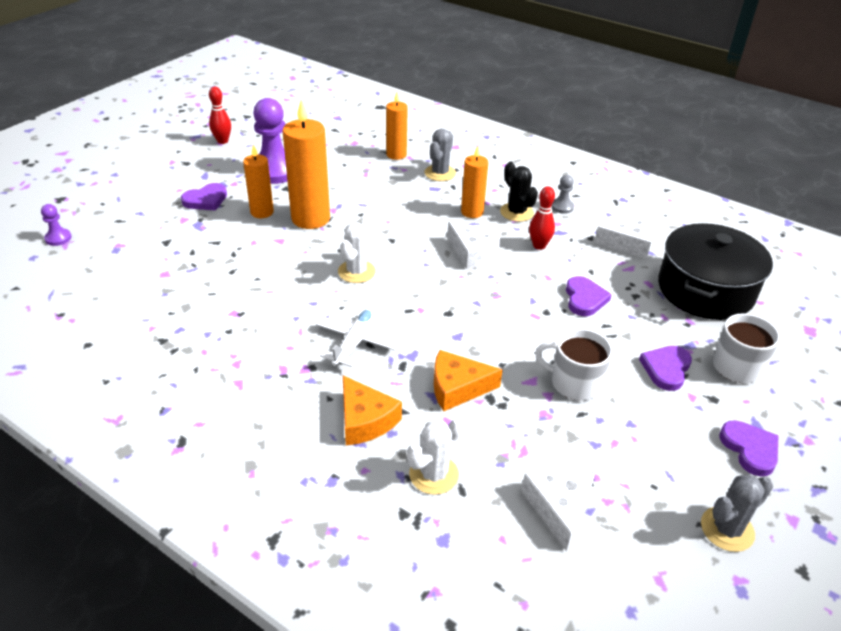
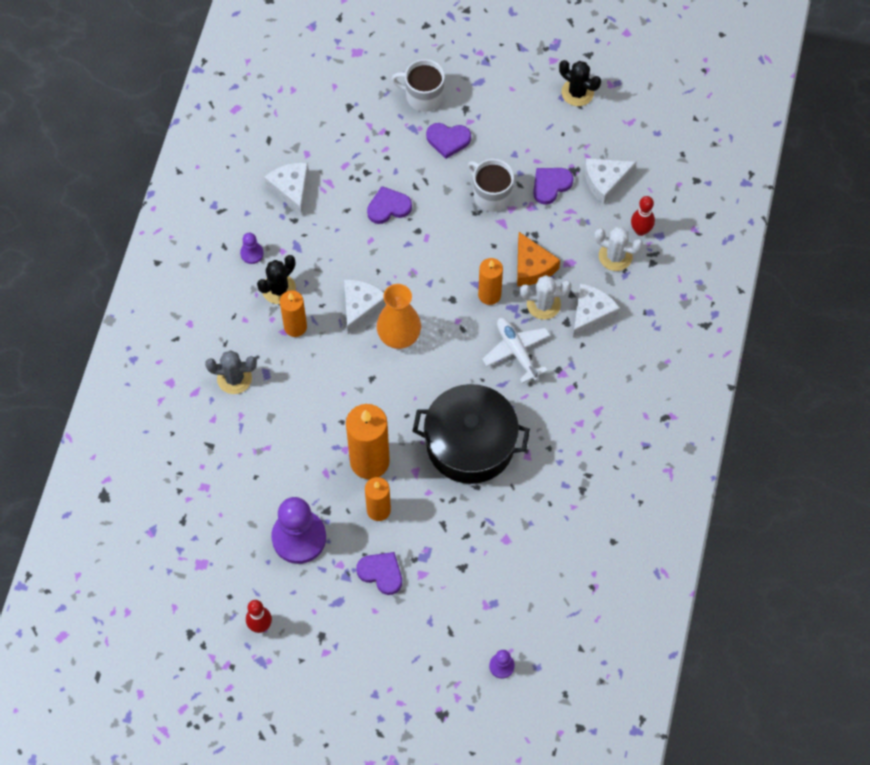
camera: 110 degrees left, 25 degrees up
white plane [316,305,400,367] -> white plane turned 60 degrees clockwise [482,318,550,383]
white cactus [338,223,376,283] -> white cactus moved to [520,275,572,320]
orange cheese [343,375,402,445] -> white cheese [573,283,620,338]
orange candle [386,92,408,160] -> orange candle moved to [478,258,503,305]
red bowling pin [529,186,555,250] -> red bowling pin moved to [631,196,655,236]
white mug [535,328,613,400] -> white mug turned 135 degrees clockwise [468,159,514,212]
grey pawn [552,175,574,214] -> purple pawn [240,233,264,264]
black pot [658,223,773,320] -> black pot moved to [412,384,530,484]
grey cactus [701,474,773,552] -> black cactus [559,60,601,106]
purple heart [719,420,778,477] -> purple heart moved to [533,168,574,205]
none -> orange vase [377,284,421,349]

